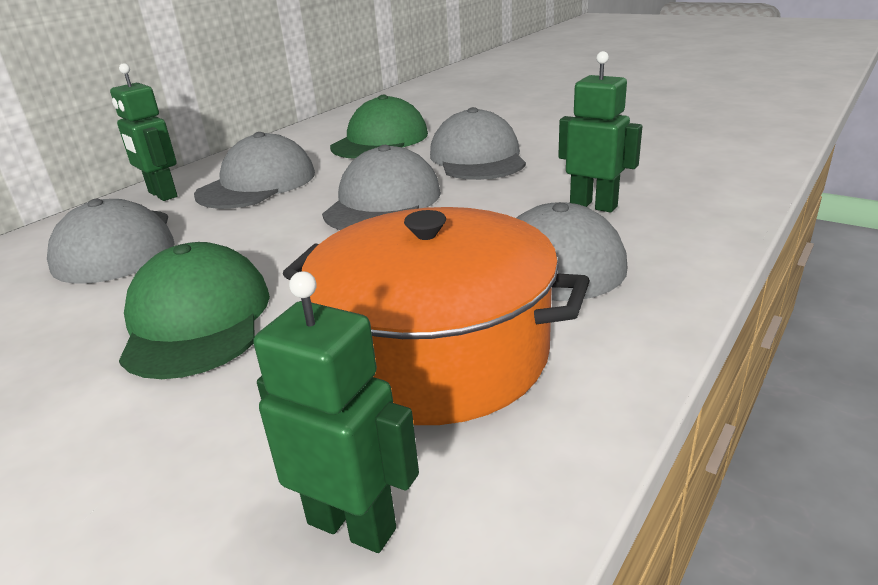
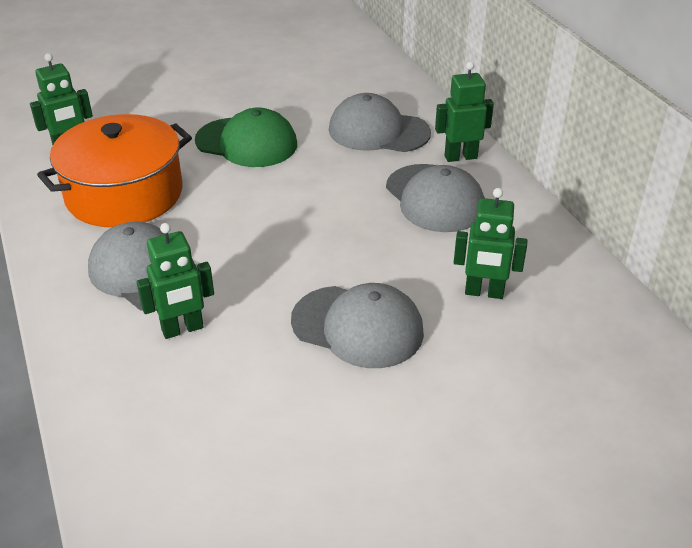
camera: 120 degrees right, 10 degrees up
grey cap [322,145,441,230] -> none
green cap [330,95,428,159] -> green robot [454,188,527,299]

